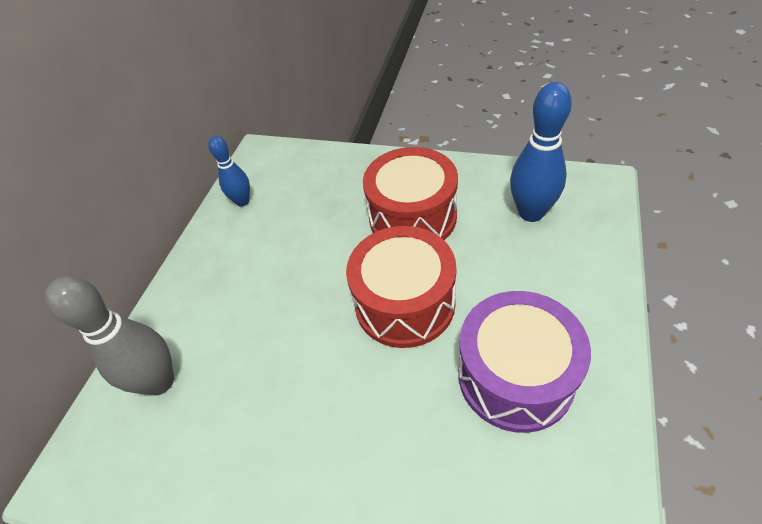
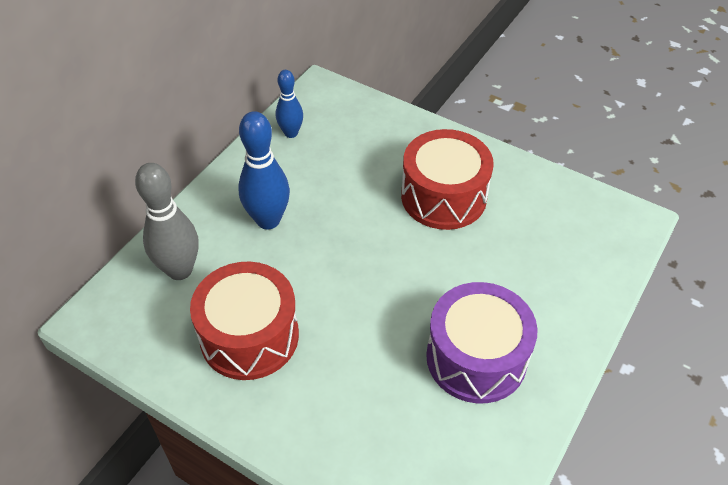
camera: 10 degrees right, 0 degrees up
red drum [346,226,456,348] -> red drum moved to [190,262,299,380]
blue bowling pin [510,82,572,222] -> blue bowling pin moved to [238,111,290,229]

